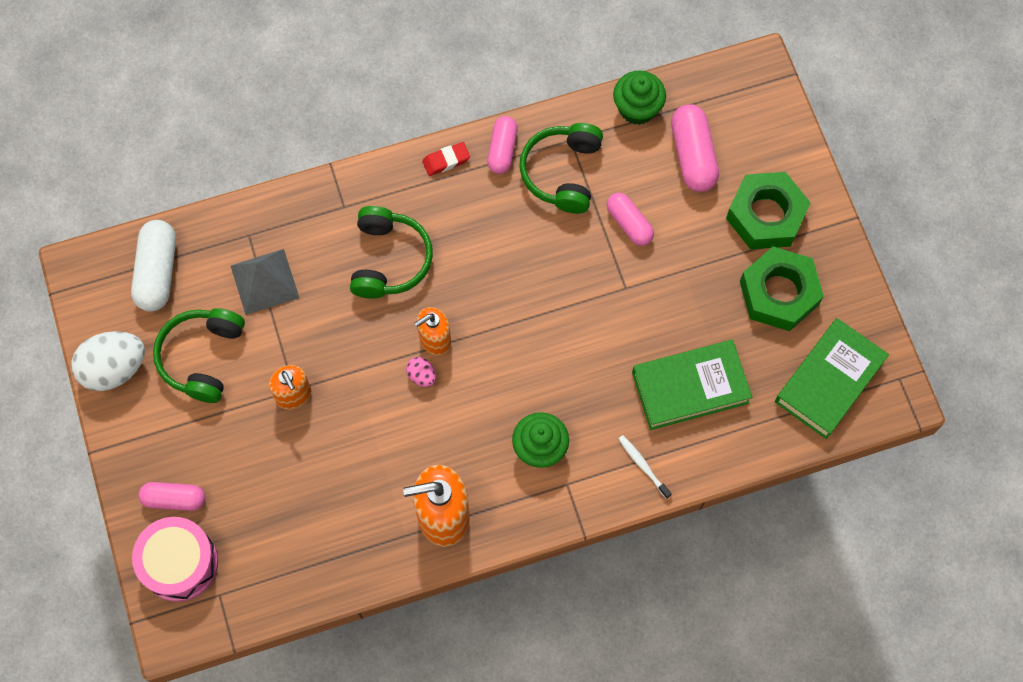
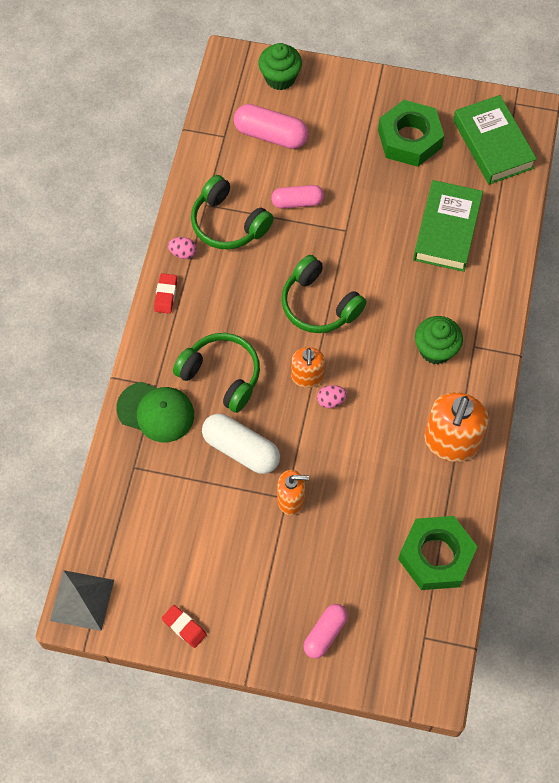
camera: 60 degrees left, 5 degrees down
white egg [71,331,145,391] -> red eraser [162,605,207,648]
white capsule [131,220,176,312] -> white capsule moved to [202,414,280,474]
pink drum [132,517,218,602] -> none
green headphones [153,308,245,403] -> green headphones moved to [281,255,366,333]
grey pyramid [231,249,299,315] -> grey pyramid moved to [50,570,114,631]
pink capsule [487,116,518,174] -> pink egg [168,237,196,259]
green cupcake [613,71,666,125] -> green cupcake moved to [259,43,302,90]
white toothbrush [618,435,672,499] -> none
green nut [726,172,811,249] -> green nut moved to [398,516,478,590]
none -> green cap [116,382,194,442]

